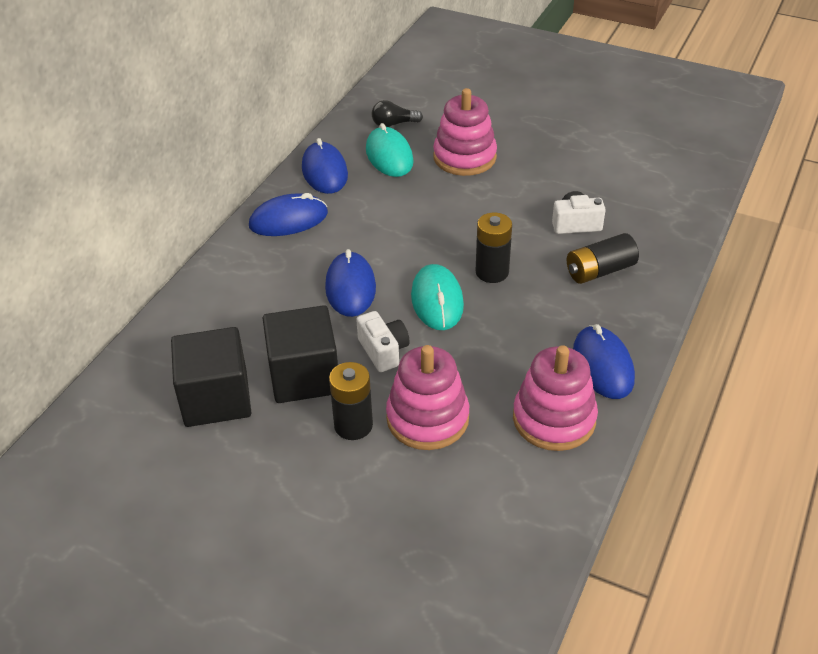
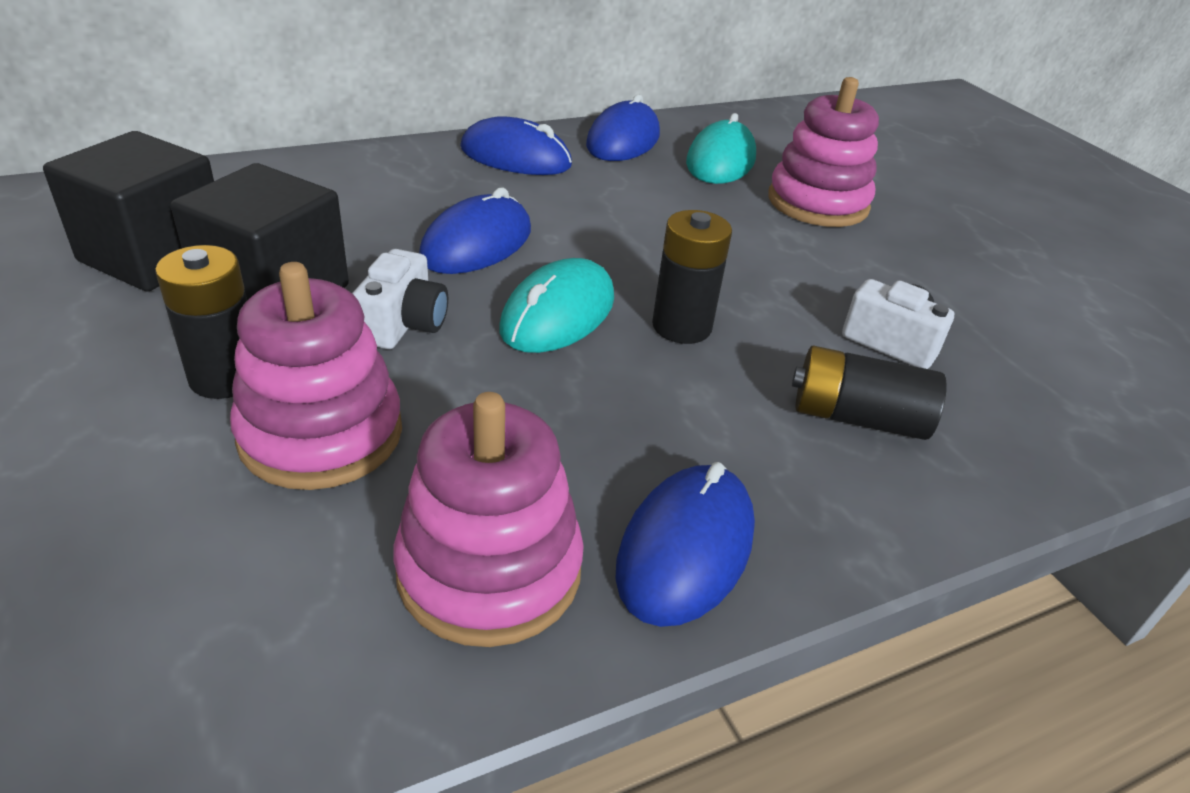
camera: 35 degrees right, 5 degrees down
black light bulb [372,100,423,127] -> none

